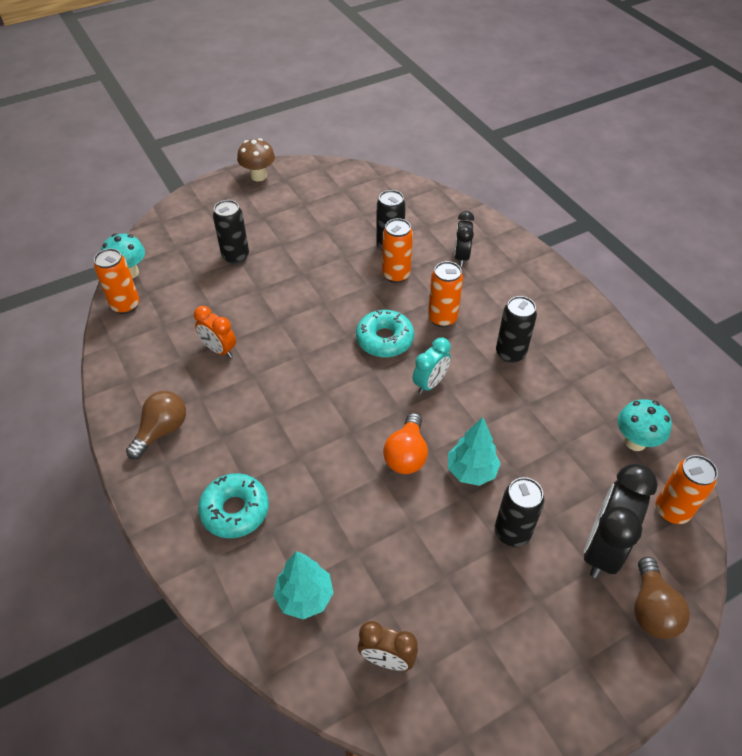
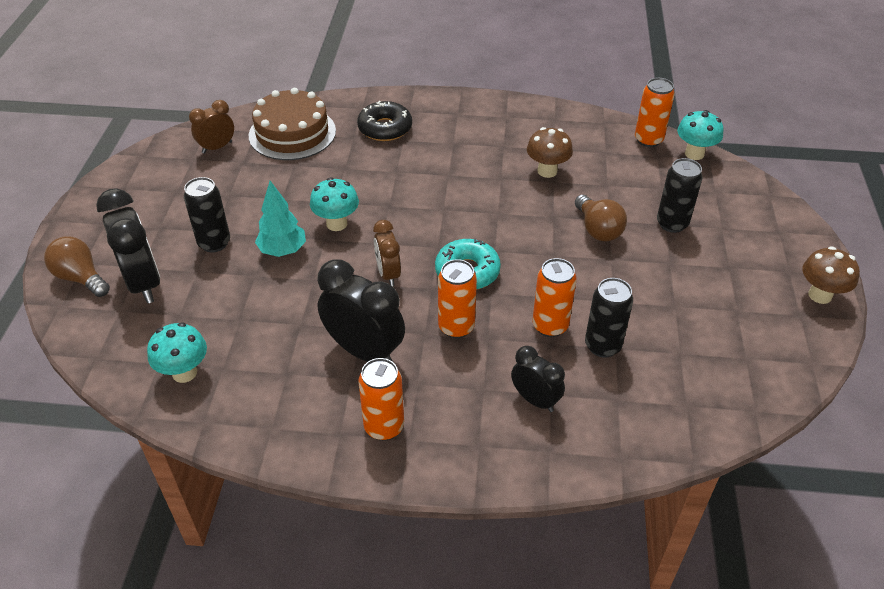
camera: 125 degrees right, 5 degrees down
brown light bulb [126,391,186,459] -> brown light bulb moved to [575,195,627,241]
orange clock [194,306,236,358] -> brown mushroom [527,127,573,178]
turquoise donut [198,473,269,538] -> black donut [357,101,412,141]
turquoise tree [273,551,333,619] -> brown cake [249,88,336,160]
orange light bulb [383,413,428,474] -> turquoise mushroom [310,177,359,231]
turquoise clock [412,337,451,394] -> brown clock [373,220,401,286]
black can [496,296,537,363] -> black clock [317,259,405,363]
orange can [655,455,718,524] -> orange can moved to [358,358,404,441]

